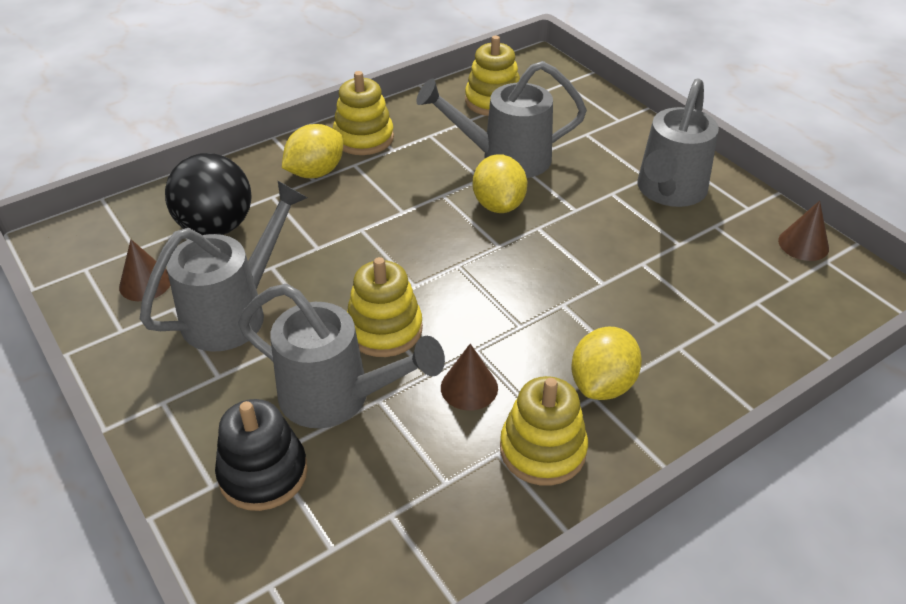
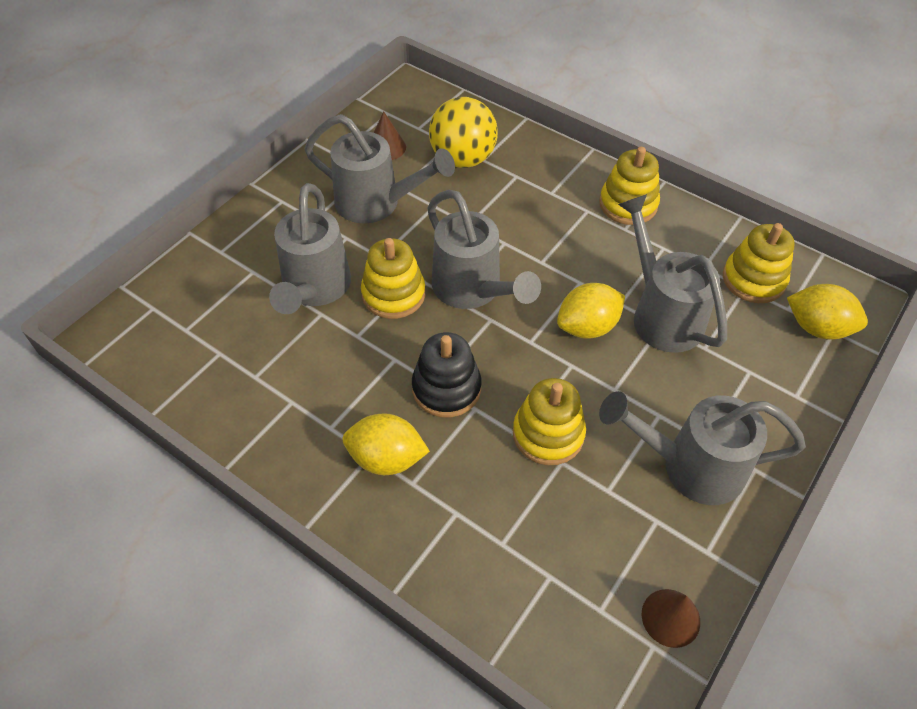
camera: 70 degrees right, 10 degrees up
black ball [165,153,252,235] -> yellow ball [429,97,498,168]
black stacking toy [215,399,308,511] -> black stacking toy moved to [412,332,482,418]
yellow lemon [282,124,344,178] -> yellow lemon moved to [787,284,868,339]
brown cone [441,344,498,411] -> none
yellow stacking toy [500,376,588,486] -> yellow stacking toy moved to [513,378,586,465]
none -> grey watering can [427,190,541,309]

